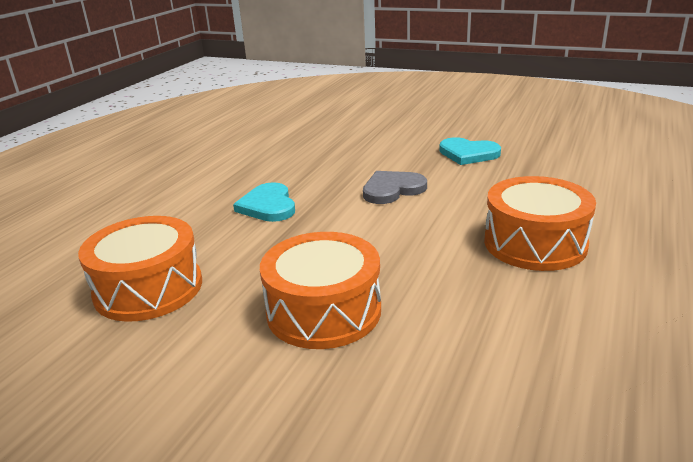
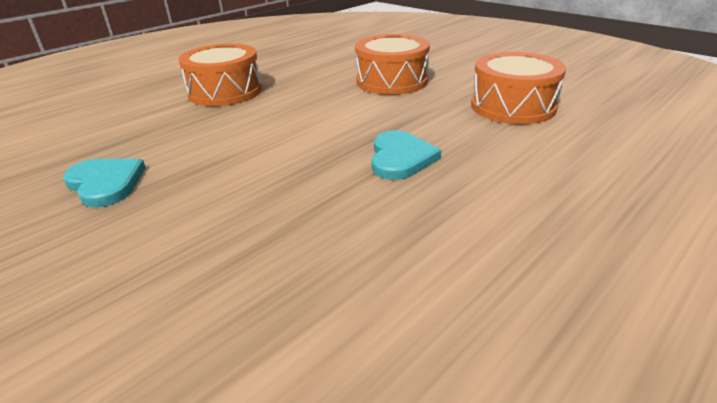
camera: 160 degrees left, 5 degrees up
grey heart [363,171,427,204] -> none

